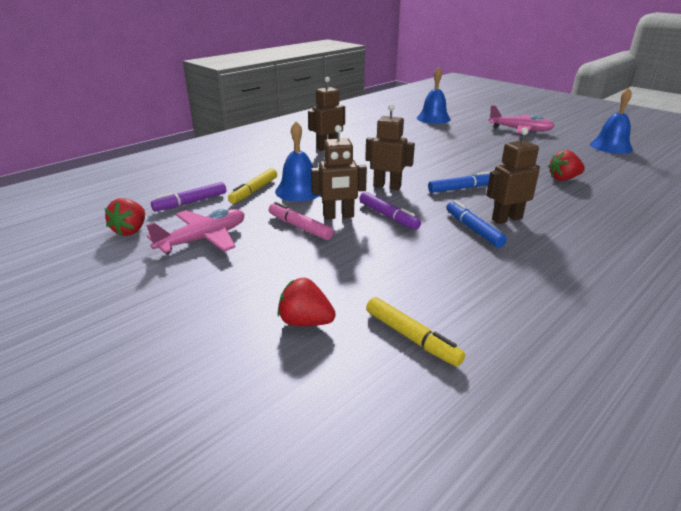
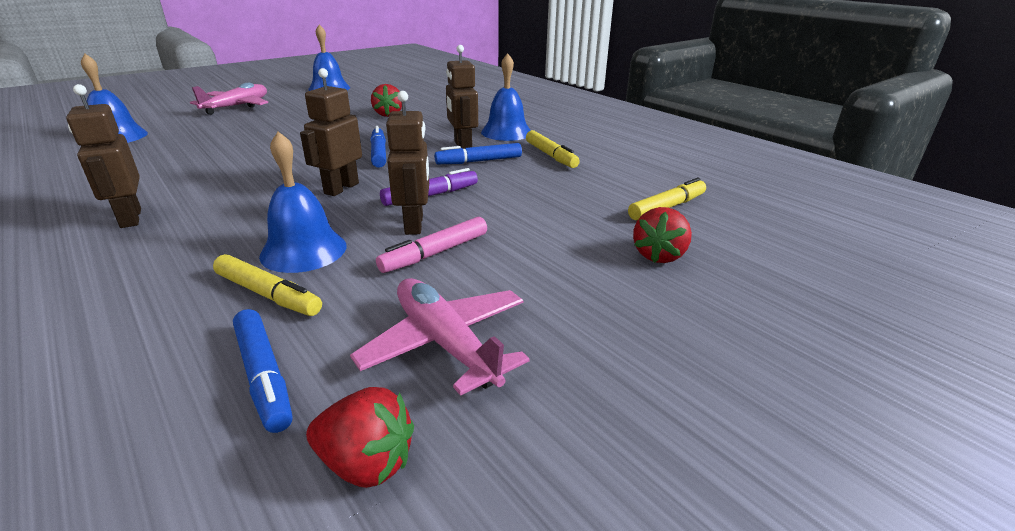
camera: 85 degrees left, 0 degrees up
purple marker [151,182,226,211] -> blue marker [233,309,292,433]
none -> blue bell [481,53,531,141]
none -> yellow marker [526,130,580,168]

